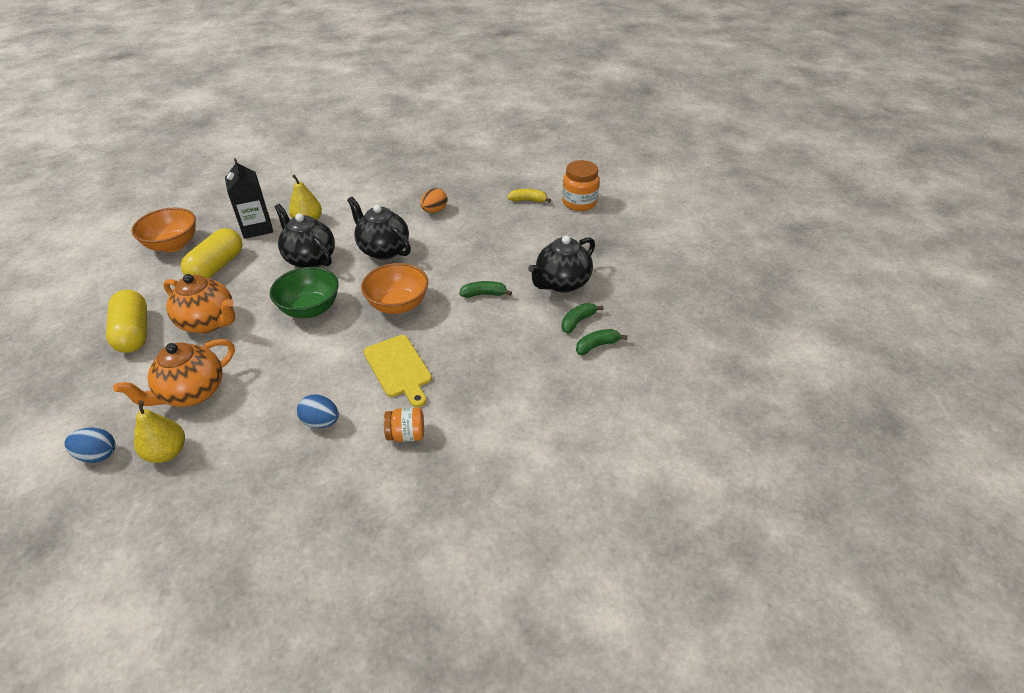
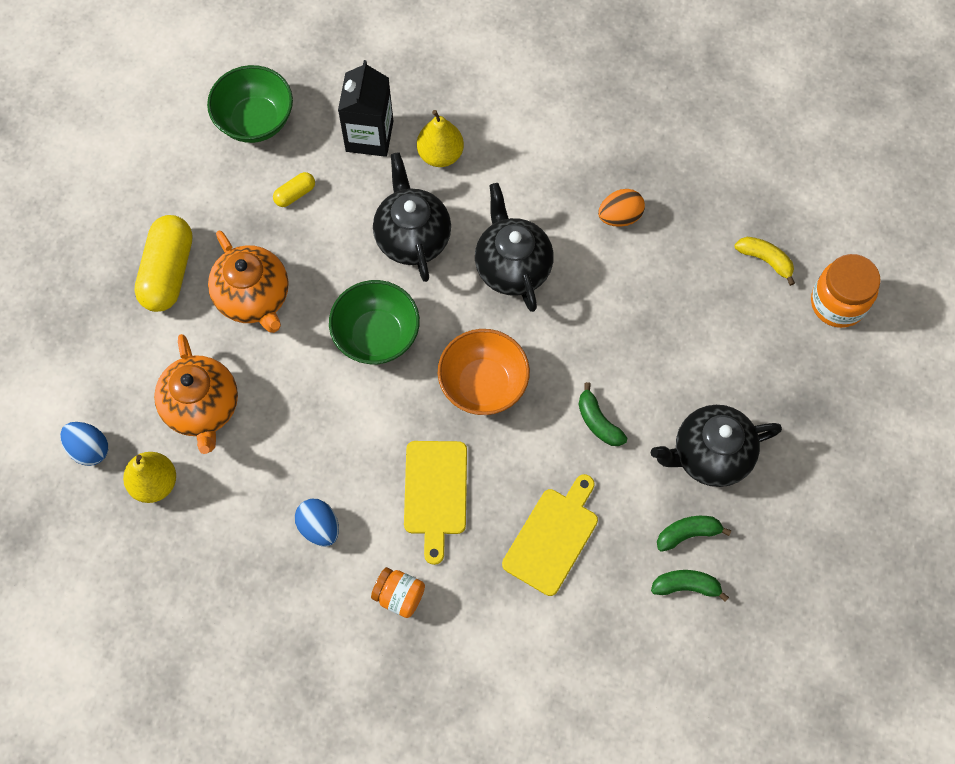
camera: 30 degrees right, 25 degrees up
orange teapot [113,339,235,407] -> orange teapot turned 90 degrees counterclockwise [154,334,238,454]
orange bowl [131,208,196,252] -> green bowl [207,65,293,143]
yellow capsule [181,228,243,279] -> yellow capsule [273,172,315,207], size x0.47
green banana [459,281,512,298] -> green banana turned 150 degrees counterclockwise [578,382,627,446]
none -> yellow cutting board [502,474,598,596]

